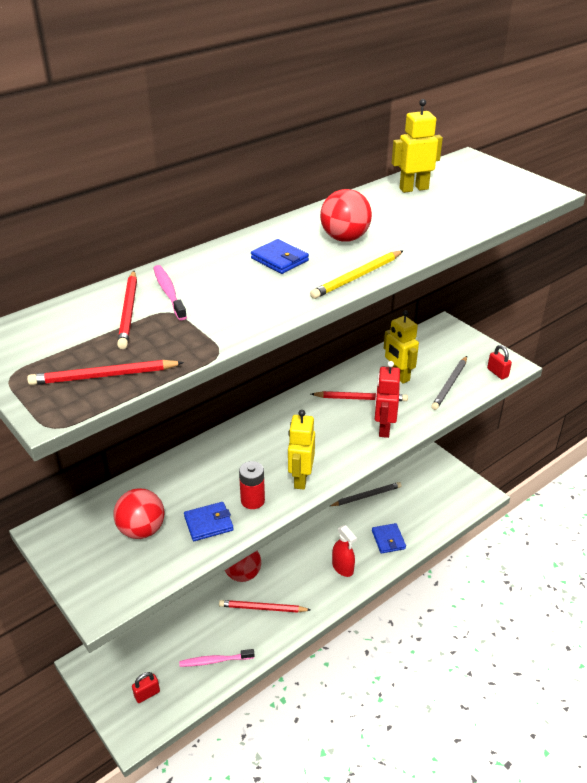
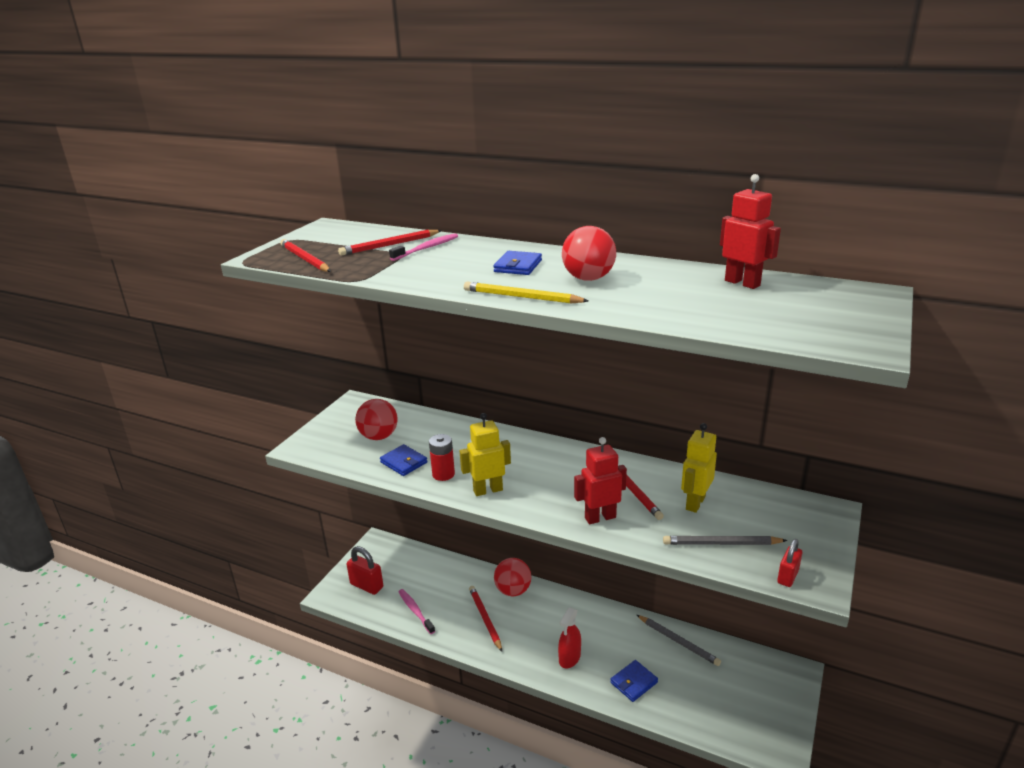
camera: 65 degrees right, 10 degrees down
red padlock [132,672,160,703] -> red padlock [346,546,383,595], size x1.61
yellow robot [392,99,443,193] -> red robot [720,174,781,289]

